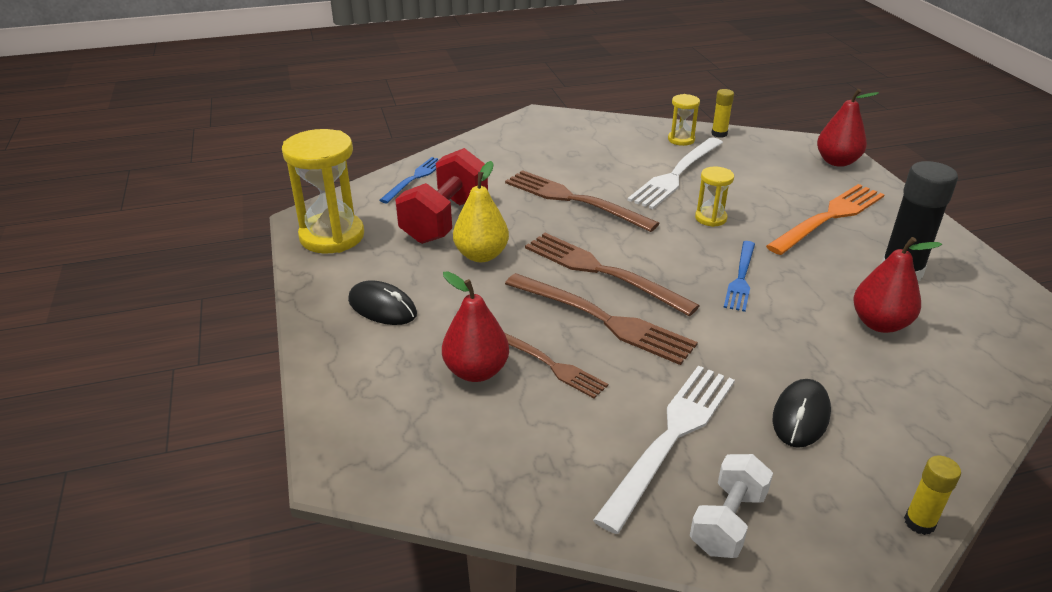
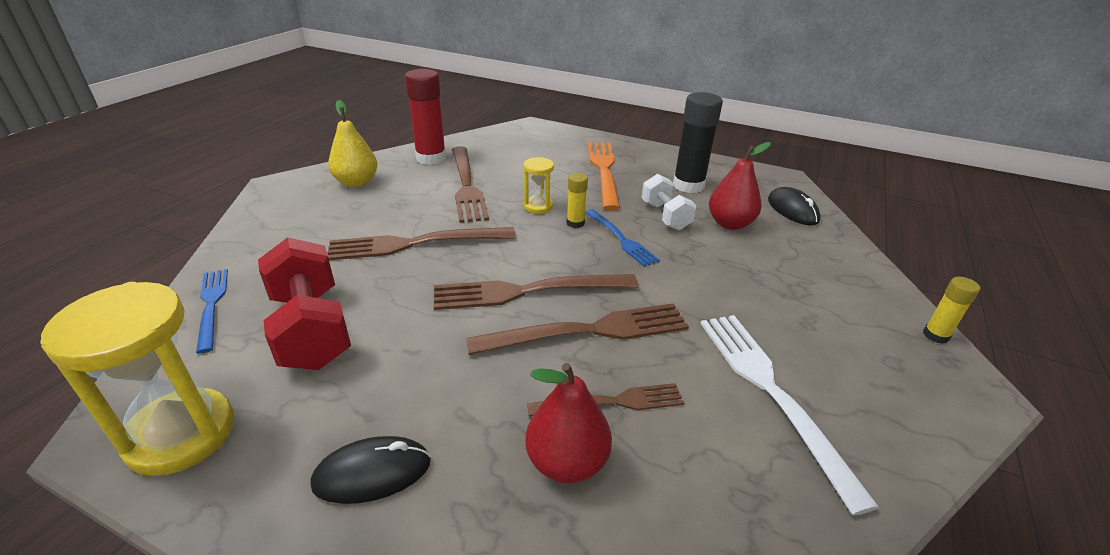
camera: 50 degrees left, 0 degrees up
yellow pear [453,161,509,262] -> yellow pear moved to [328,100,377,187]
white fork [627,137,723,209] -> brown fork [452,146,489,223]
yellow hourglass [668,94,700,146] -> red glue stick [405,69,446,165]
white dumbbell [690,454,773,558] -> white dumbbell moved to [641,174,697,230]
yellow glue stick [711,89,734,138] -> yellow glue stick moved to [566,173,588,228]
black mouse [773,379,831,448] -> black mouse moved to [768,187,821,225]
red pear [817,89,879,167] -> none

